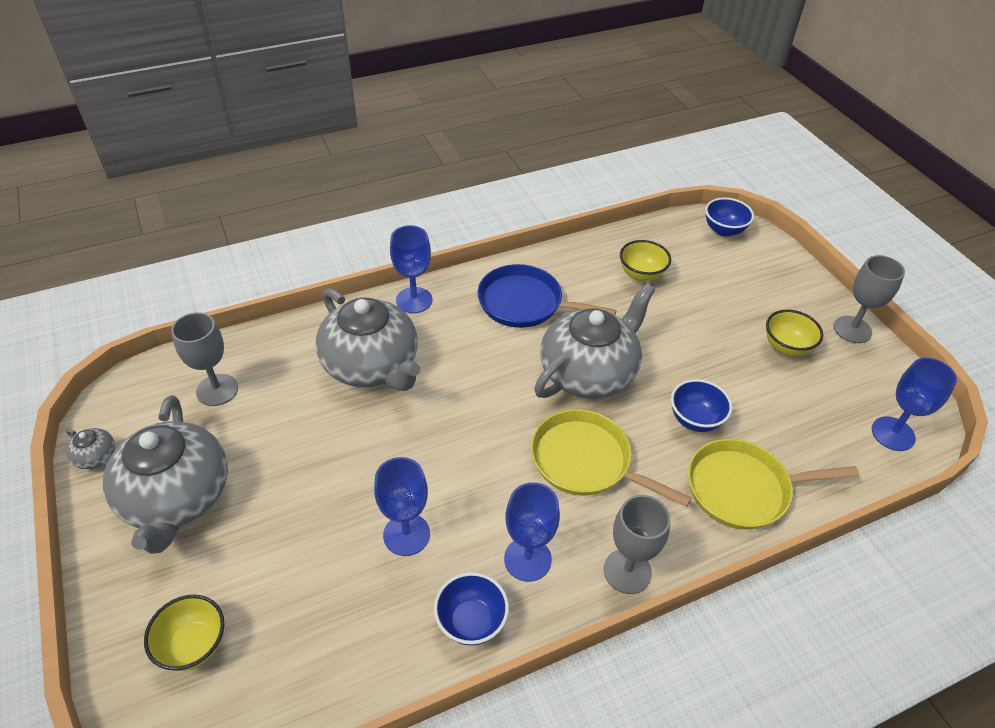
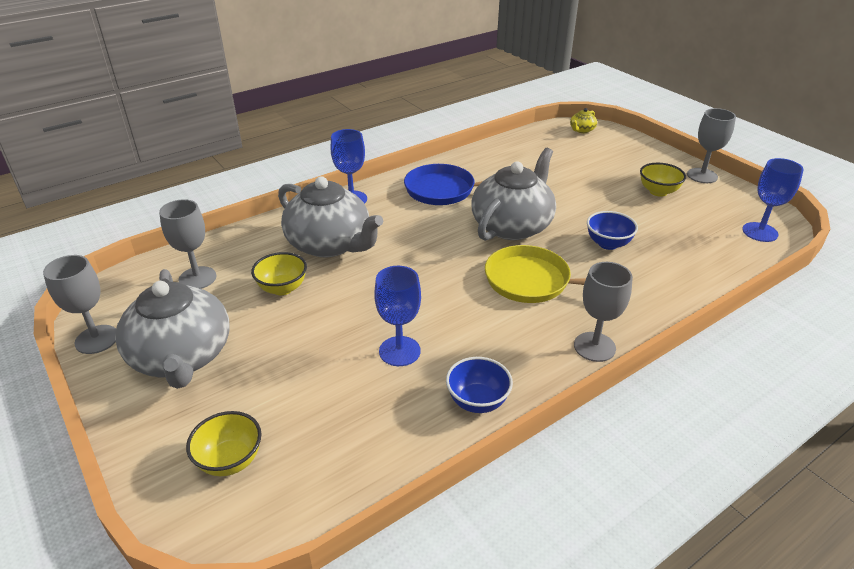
camera: 10 degrees left, 10 degrees down
grey teapot [66,428,115,469] -> grey goblet [43,255,116,354]
blue goblet [504,482,560,582] -> none
yellow bowl [620,240,671,282] -> yellow bowl moved to [251,252,307,295]
yellow pan [688,439,859,530] -> none
blue bowl [705,197,754,237] -> yellow teapot [570,108,597,133]

